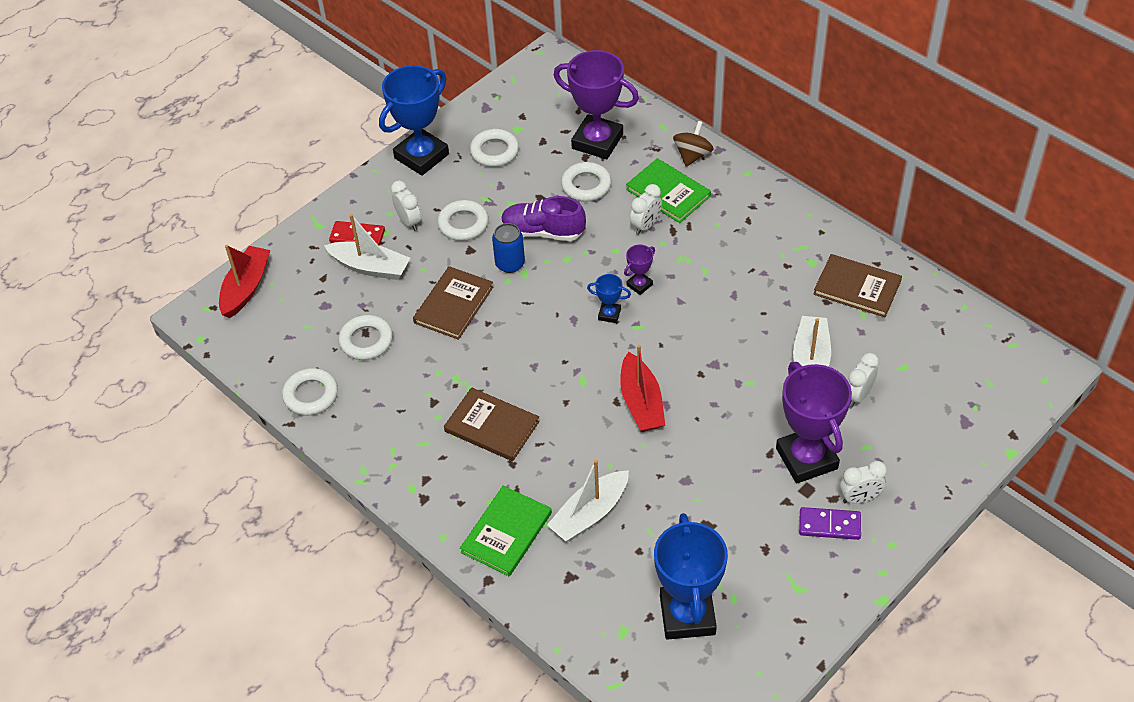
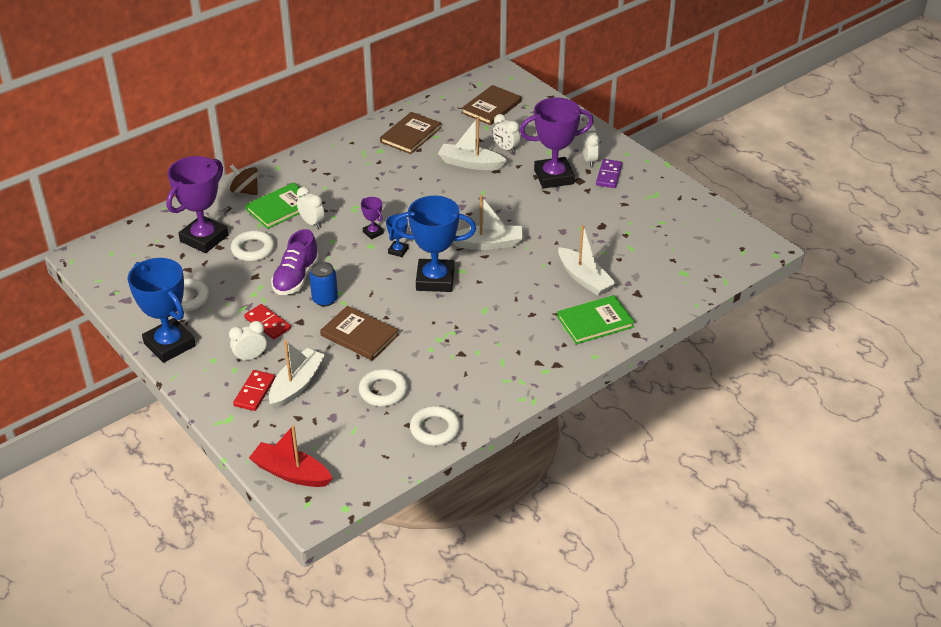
camera: 85 degrees left, 10 degrees down
white ring [437,200,489,241] -> red domino [244,304,291,339]
brown book [444,387,540,461] -> brown book moved to [461,85,522,125]
green book [460,486,552,577] -> green book turned 60 degrees counterclockwise [557,295,635,344]
red boat [620,345,665,431] -> white boat [453,195,524,250]
blue trophy [654,513,728,640] -> blue trophy moved to [392,196,476,292]

